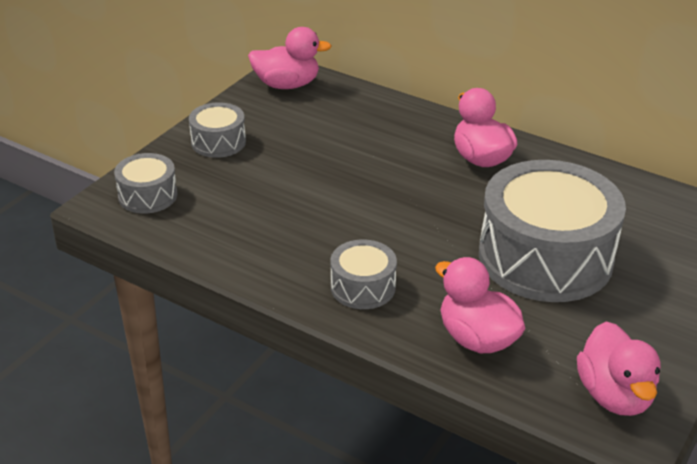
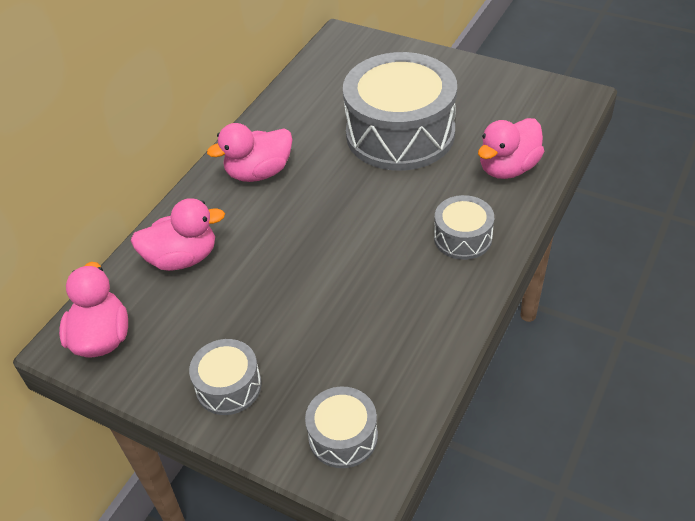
camera: 90 degrees left, 10 degrees up
pink duck [577,321,661,416] -> pink duck moved to [131,198,225,271]

